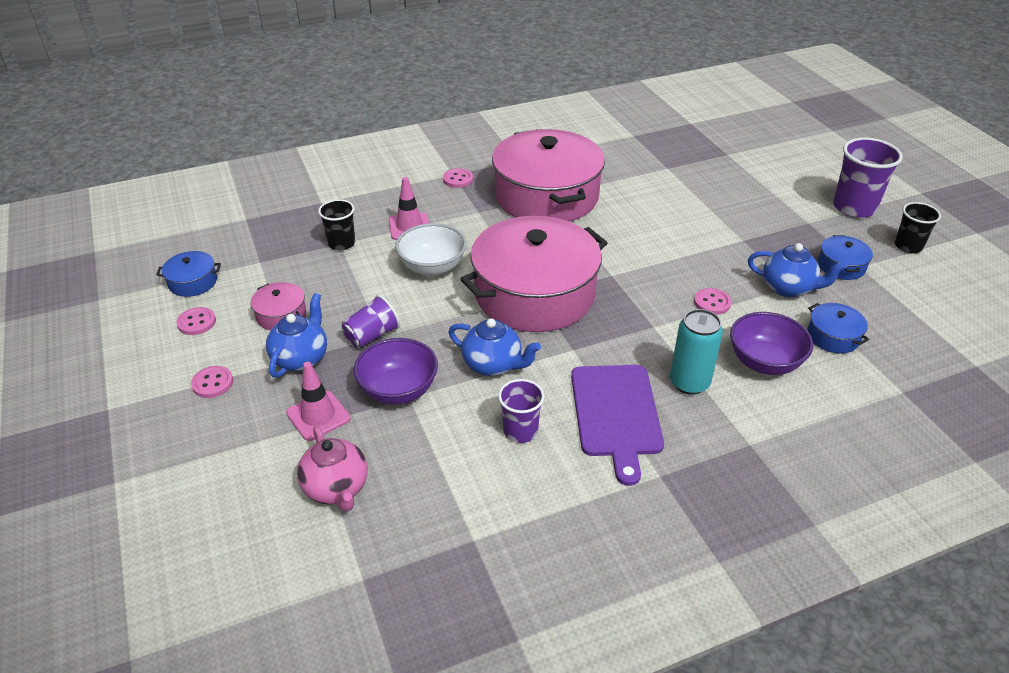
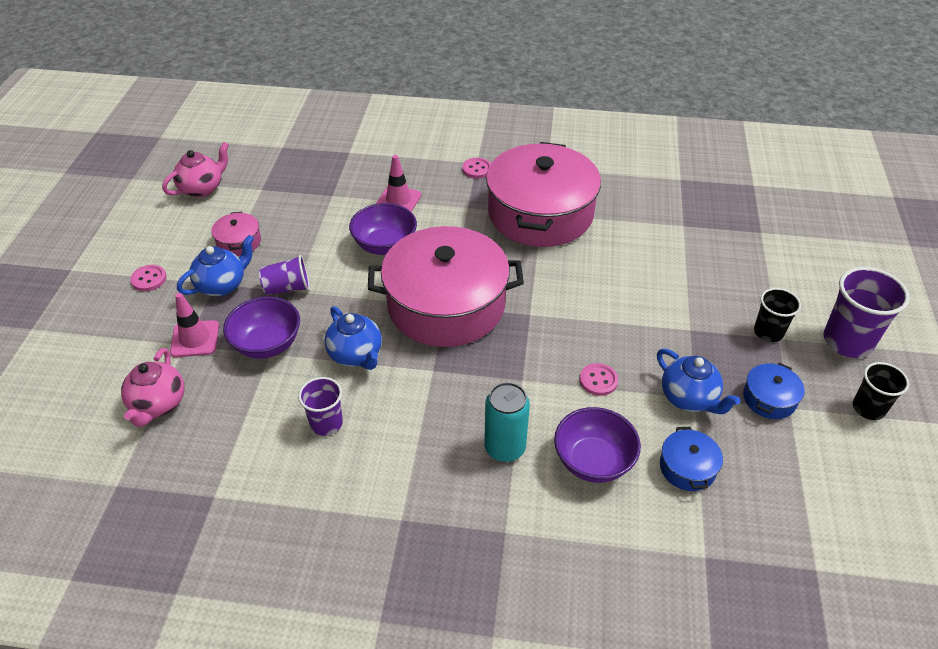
camera: 30 degrees right, 5 degrees up
blue pot [156,251,221,297] -> pink teapot [162,142,229,198]
pink button [176,307,216,335] -> none
black cup [318,199,355,250] -> black cup moved to [754,288,801,342]
white bowl [395,223,467,276] -> purple bowl [349,203,417,255]
purple cutting board [571,365,664,486] -> none

